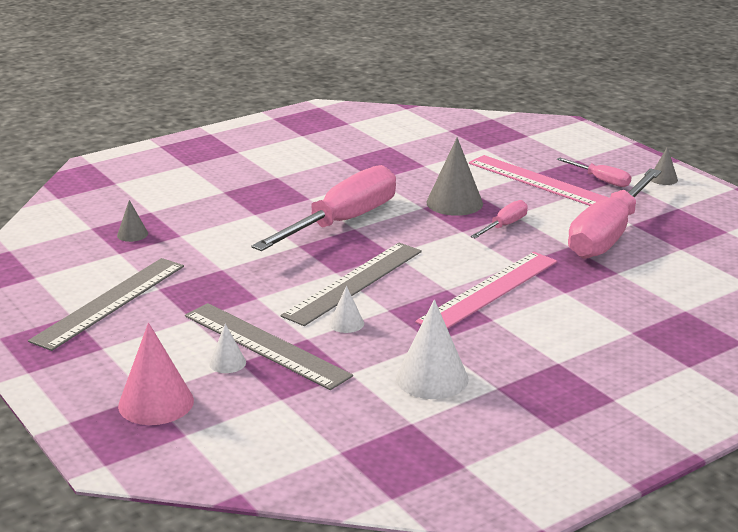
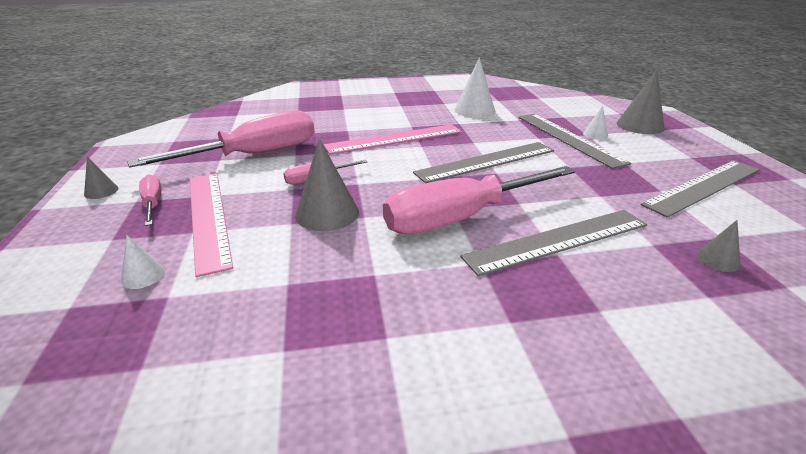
camera: 155 degrees left, 5 degrees up
pink cone [118,323,194,425] -> grey cone [617,70,665,134]
white cone [329,285,364,333] -> white cone moved to [121,235,165,289]
none -> grey ruler [460,210,647,276]

